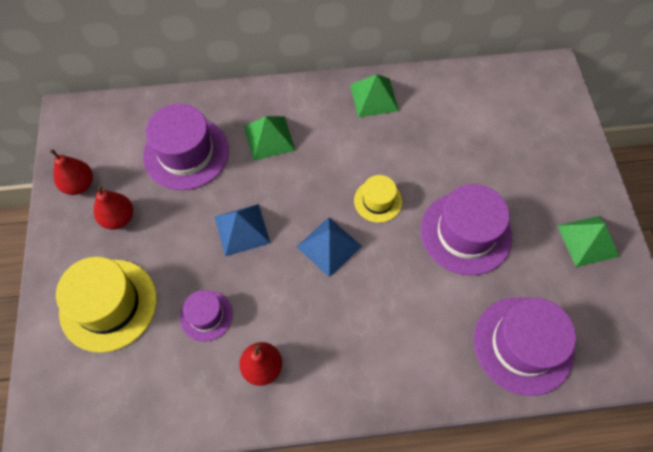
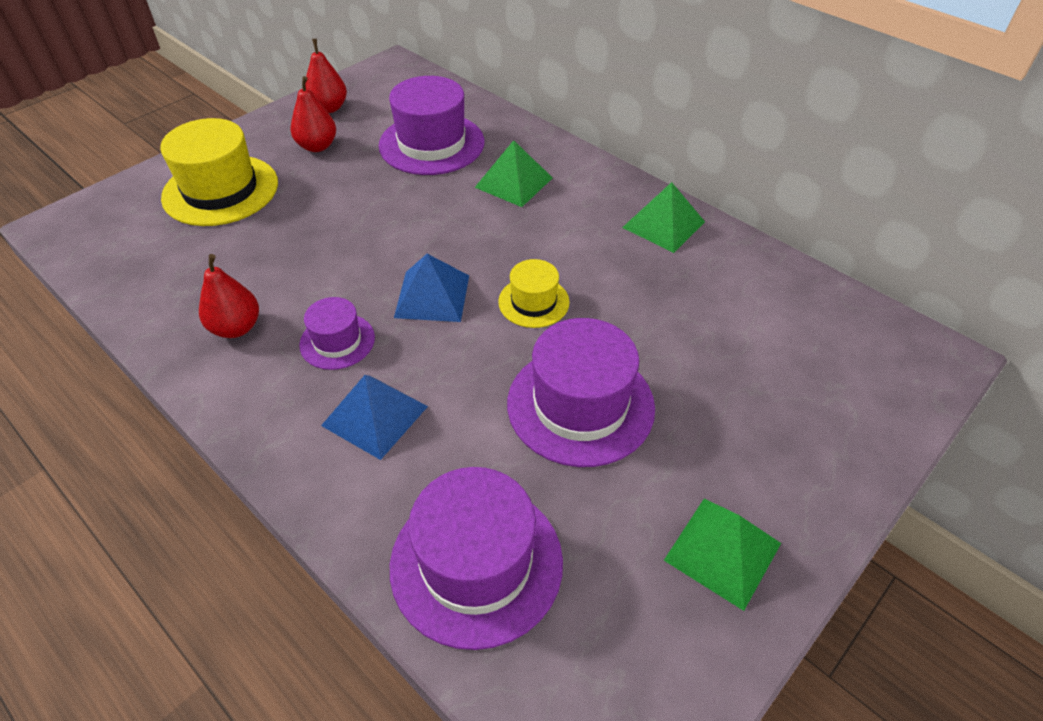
camera: 50 degrees right, 15 degrees down
purple hat [180,290,233,342] -> purple hat moved to [299,297,375,370]
blue pyramid [214,204,270,257] -> blue pyramid moved to [321,375,428,460]

